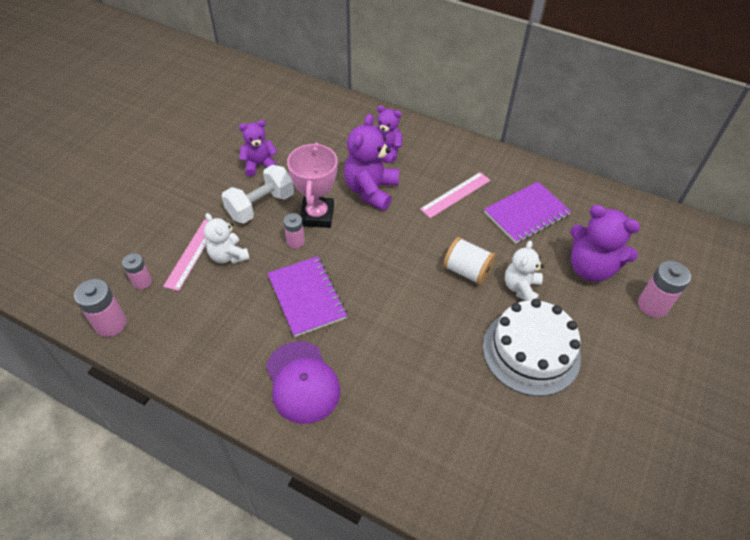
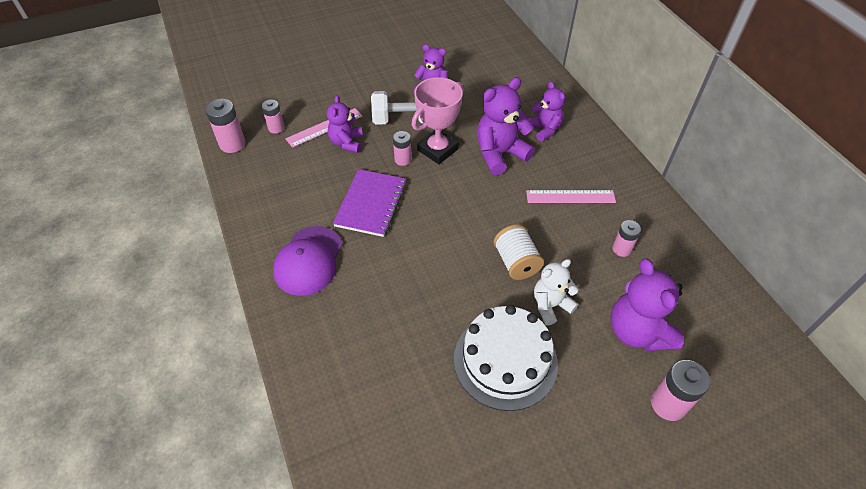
camera: 40 degrees right, 0 degrees up
white teddy bear [204,213,250,264] -> purple teddy bear [327,95,363,153]
purple notebook [484,182,571,244] -> pink battery [612,220,641,257]

